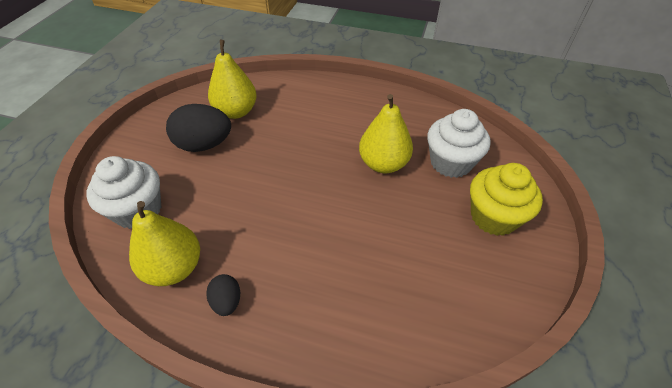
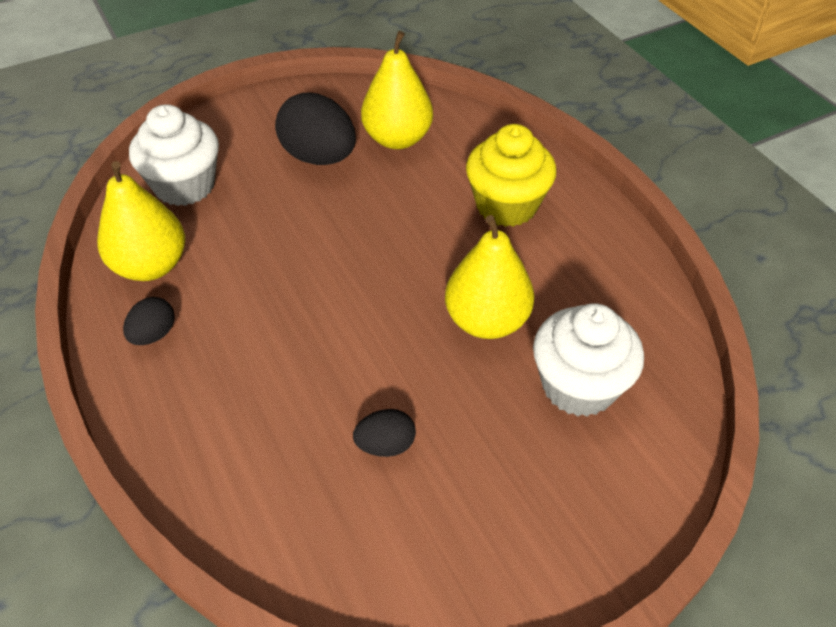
camera: 45 degrees right, 0 degrees up
yellow cupcake [470,163,543,236] -> yellow cupcake moved to [466,124,557,227]
none -> black egg [353,409,416,457]

